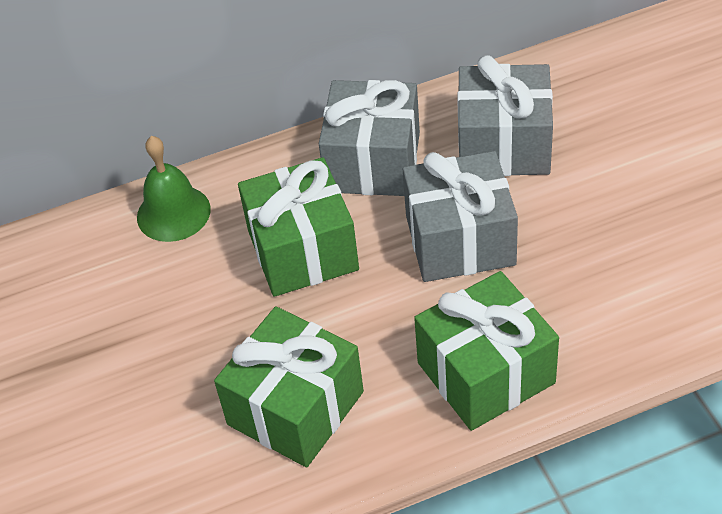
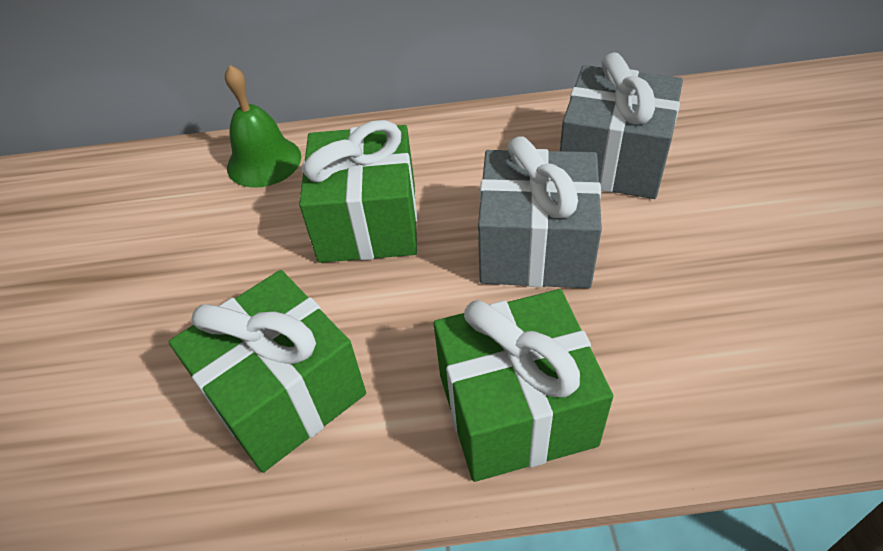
camera: 15 degrees right, 0 degrees up
grey gift [319,80,420,196] -> none

